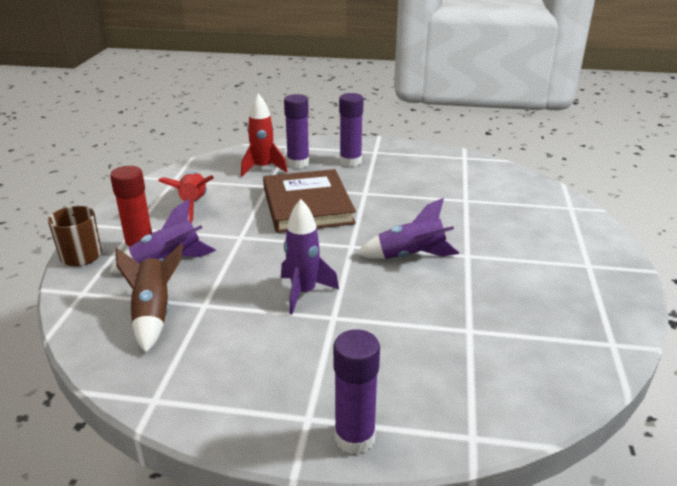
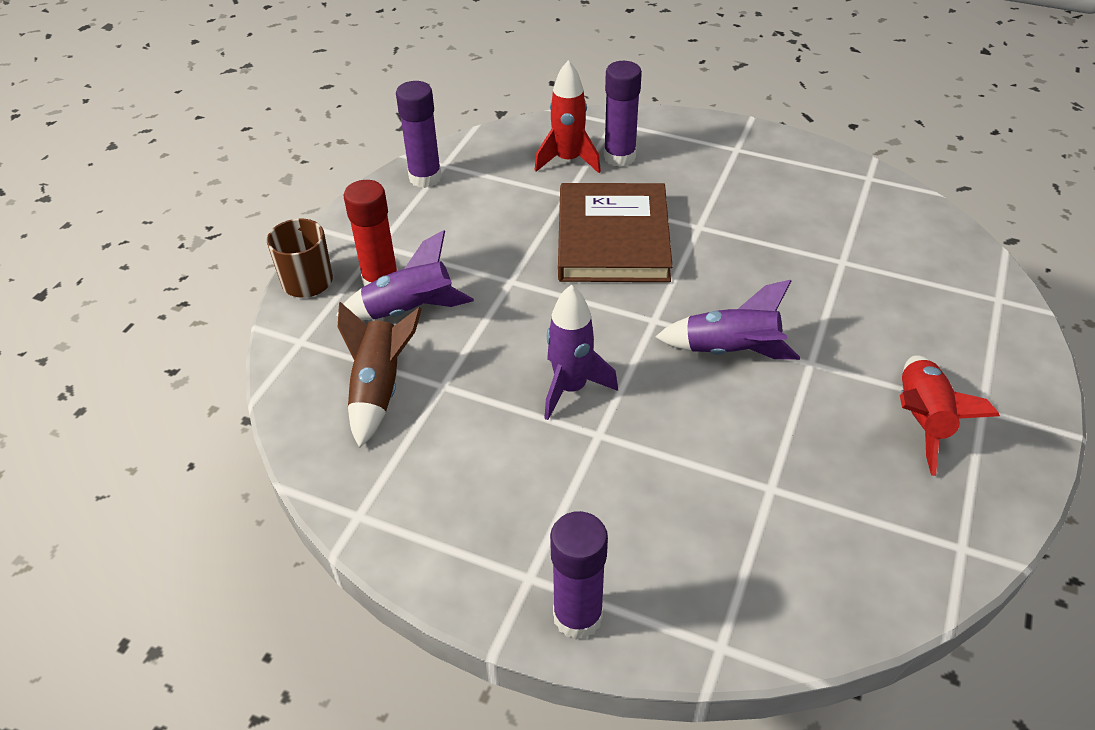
camera: 15 degrees right, 15 degrees up
red rocket [158,172,214,224] -> red rocket moved to [900,355,1000,476]
purple glue stick [339,93,364,167] -> purple glue stick moved to [396,81,442,188]

